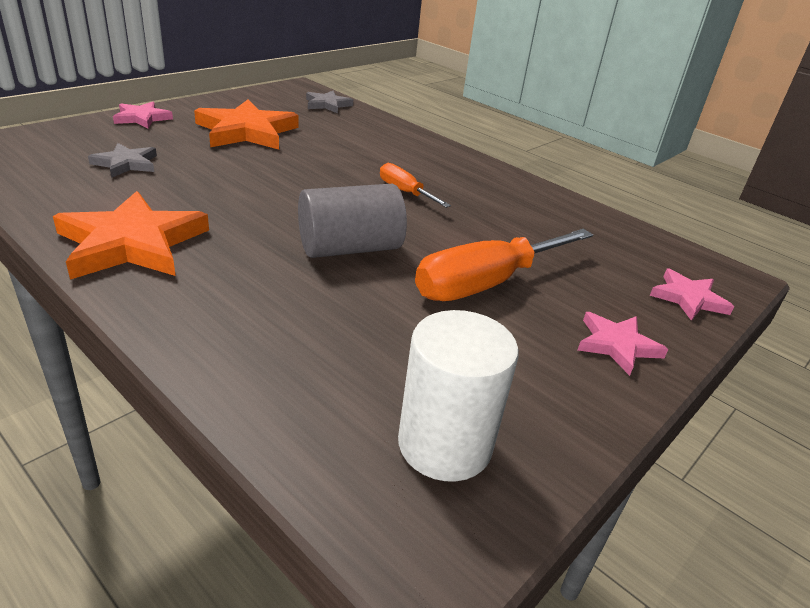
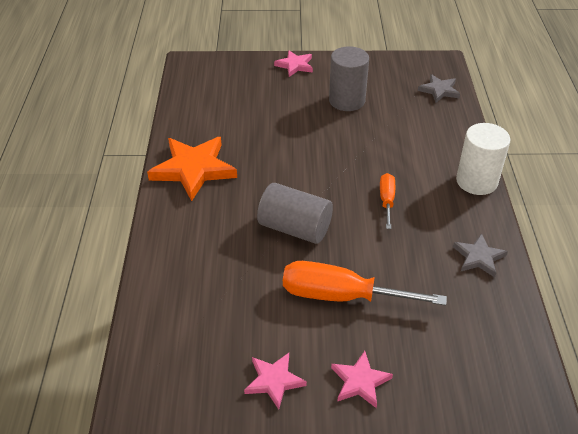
camera: 50 degrees right, 10 degrees up
grey star [88,143,157,178] -> grey star moved to [453,233,508,277]
orange star [194,99,298,150] -> grey cylinder [329,46,369,111]
white cylinder [398,310,519,482] -> white cylinder moved to [456,123,510,195]
pink star [650,269,734,321] -> pink star moved to [244,353,307,410]

